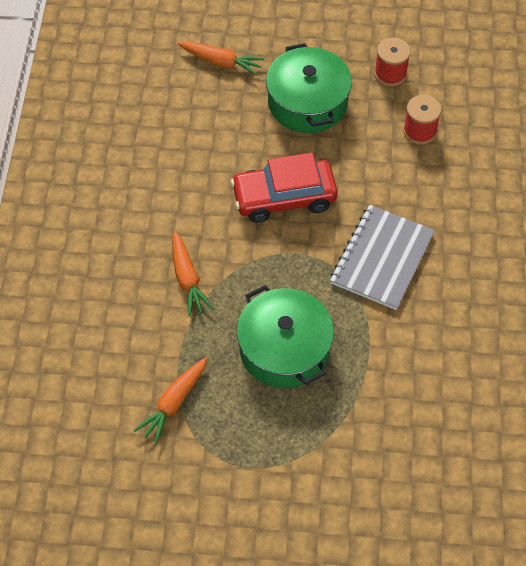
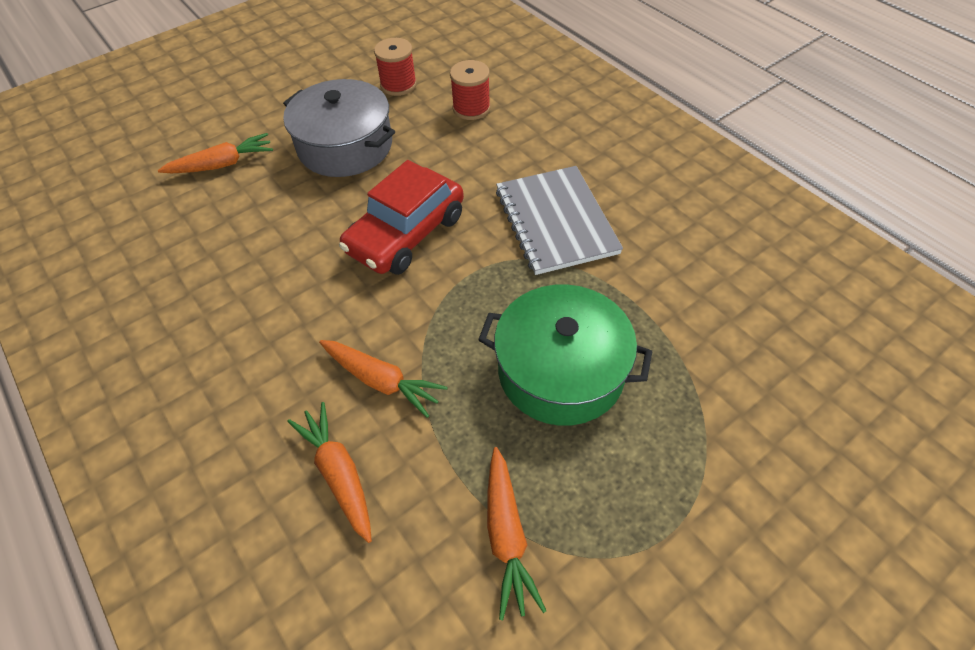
camera: 40 degrees left, 5 degrees down
green pot [266,43,352,133] -> grey pot [283,79,395,177]
none -> orange carrot [288,402,372,543]

